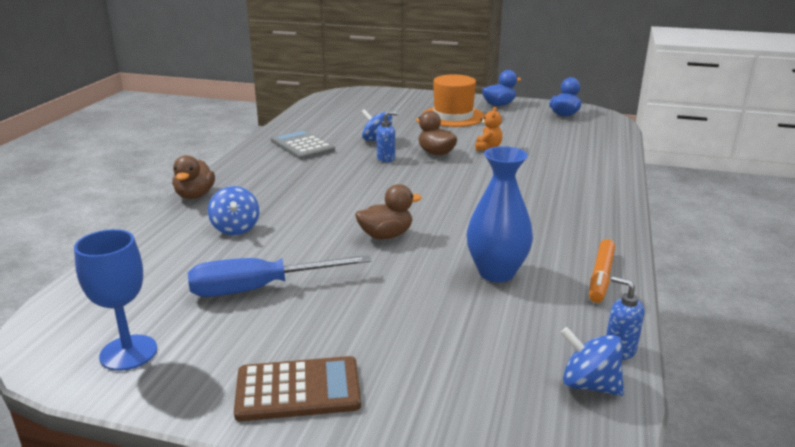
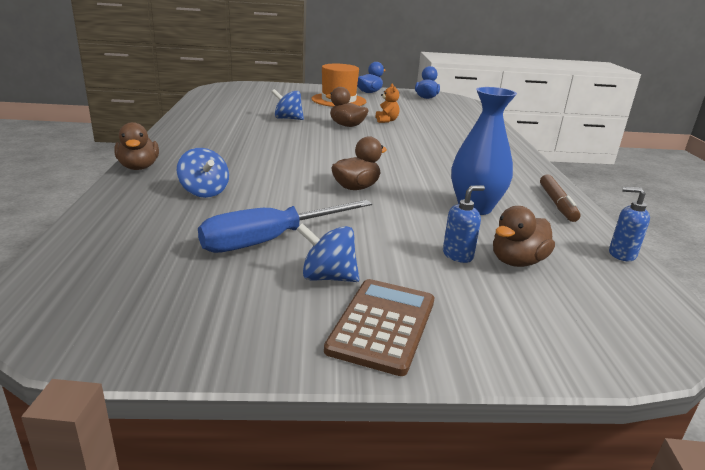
camera: 20 degrees left, 0 degrees up
blue goblet [74,229,157,371] -> none
brown calculator [234,356,361,421] -> brown calculator turned 45 degrees counterclockwise [324,279,434,376]
grey calculator [271,129,335,160] -> none
blue soap dispenser [377,111,398,162] -> blue soap dispenser moved to [443,186,485,263]
blue spinning top [560,327,624,396] -> blue spinning top moved to [296,223,360,282]
orange marker [589,239,615,303] -> brown marker [540,174,581,222]
none -> brown duck [493,206,555,267]

